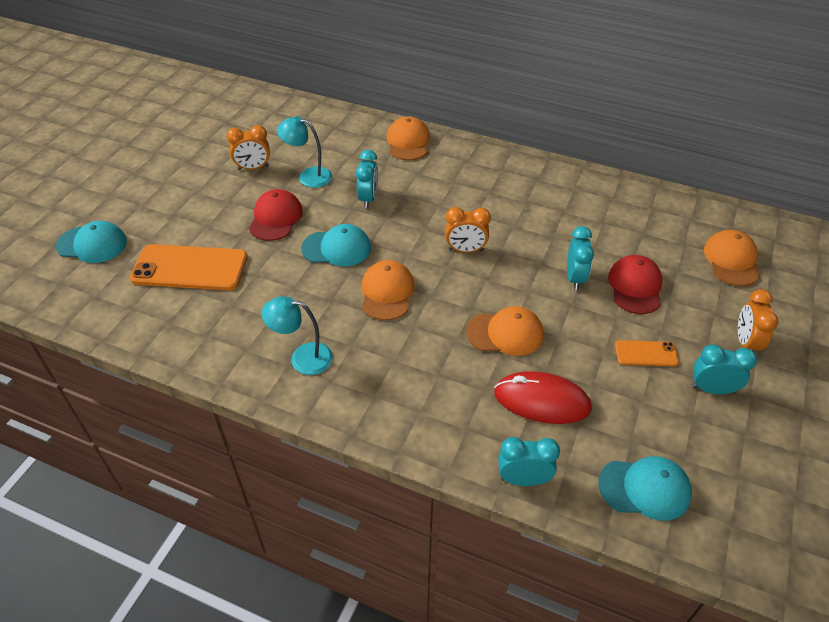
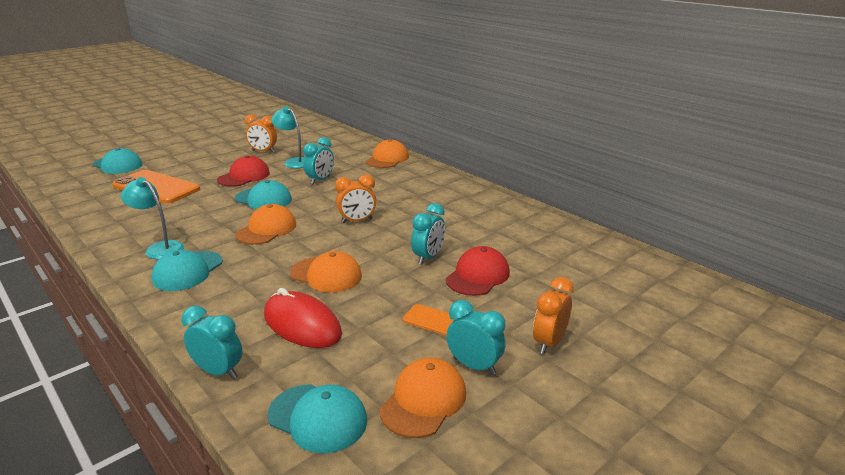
camera: 25 degrees right, 20 degrees down
orange clock [445,207,491,253] -> orange clock turned 45 degrees counterclockwise [335,174,376,223]
orange cap [704,230,760,286] -> orange cap moved to [380,358,466,438]
none -> turquoise cap [151,250,222,291]

